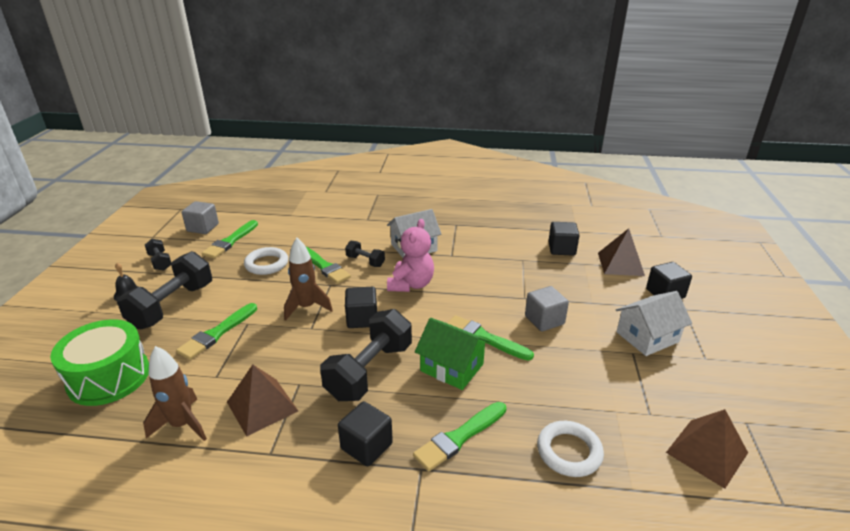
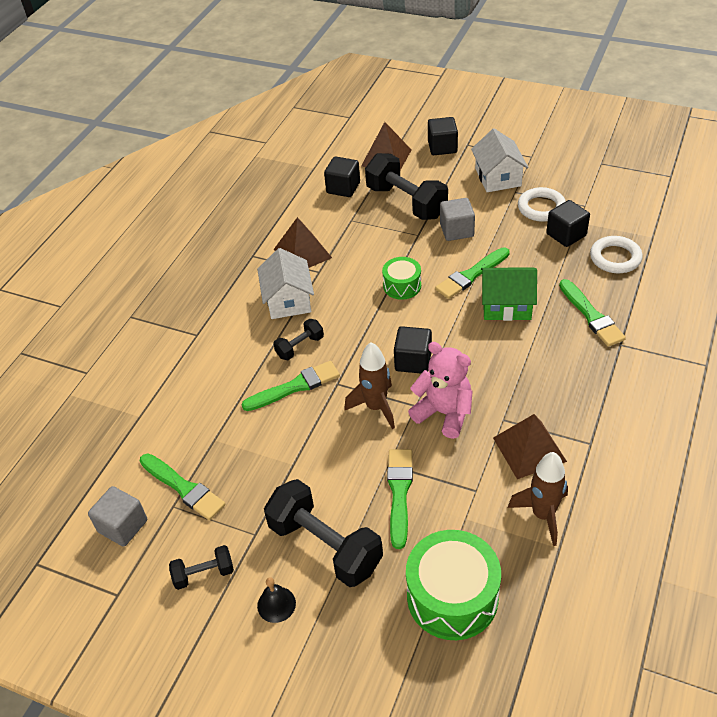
camera: 70 degrees left, 15 degrees up
green brush [176,303,257,360] -> green brush turned 135 degrees counterclockwise [387,449,413,549]
white ring [244,247,288,275] -> white ring moved to [518,187,566,222]
black dumbbell [320,309,412,401] -> black dumbbell moved to [365,153,448,220]
black cube [338,401,393,467] -> black cube moved to [546,200,590,247]
pink teddy bear [387,219,434,292] -> pink teddy bear moved to [408,342,473,439]
green house [415,318,490,390] -> green house turned 45 degrees clockwise [481,268,537,321]
brown pyramid [666,409,748,489] -> brown pyramid moved to [274,217,332,268]
none -> green drum [382,257,421,300]

